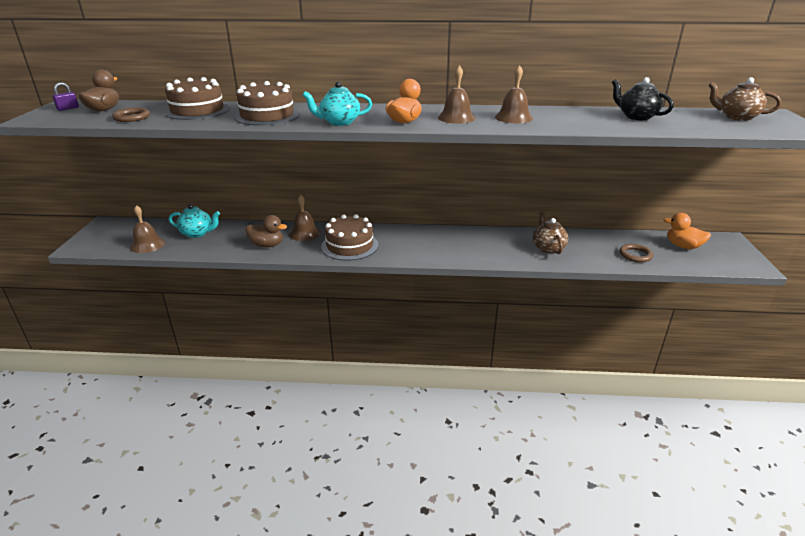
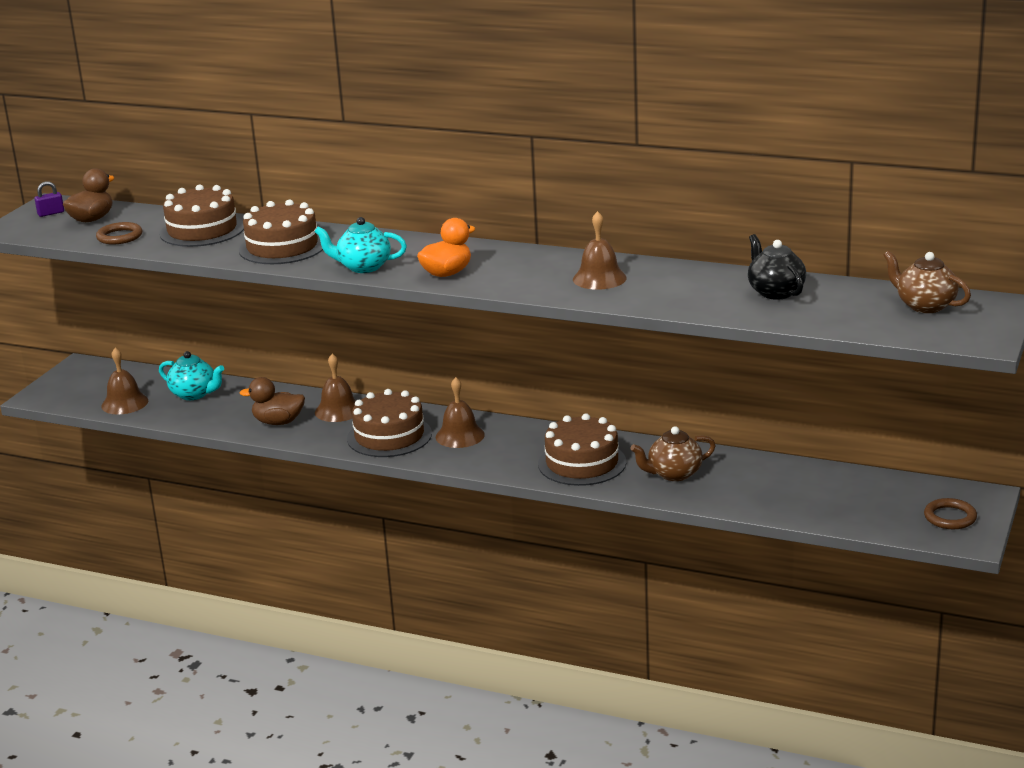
camera: 20 degrees right, 5 degrees down
brown duck [246,215,287,248] -> brown duck turned 150 degrees clockwise [239,377,305,425]
brown bell [438,65,476,124] -> brown bell moved to [436,377,485,448]
brown teapot [532,211,569,254] -> brown teapot turned 120 degrees counterclockwise [630,426,716,481]
brown ring [619,244,653,263] -> brown ring moved to [924,498,977,529]
orange duck [663,213,711,249] -> none
none -> brown cake [538,413,626,486]

